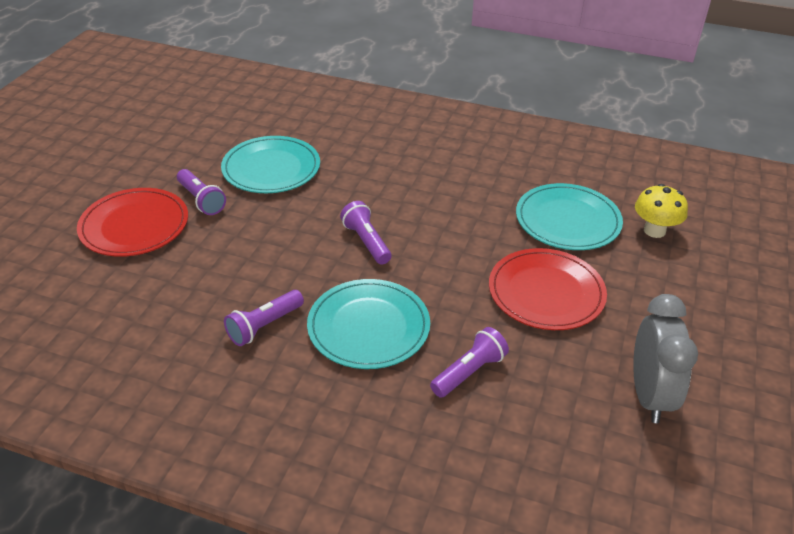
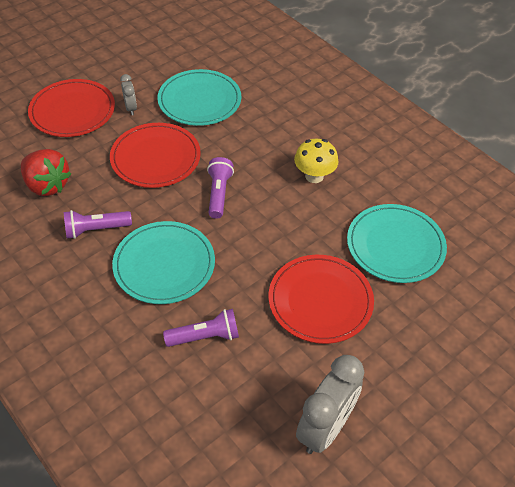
camera: 30 degrees right, 10 degrees up
purple flashlight [177,169,226,215] -> grey clock [120,74,137,115]
yellow mushroom [635,184,688,238] -> yellow mushroom moved to [294,139,338,183]
none -> red strawberry [21,149,71,196]
none -> red plate [110,123,201,188]

